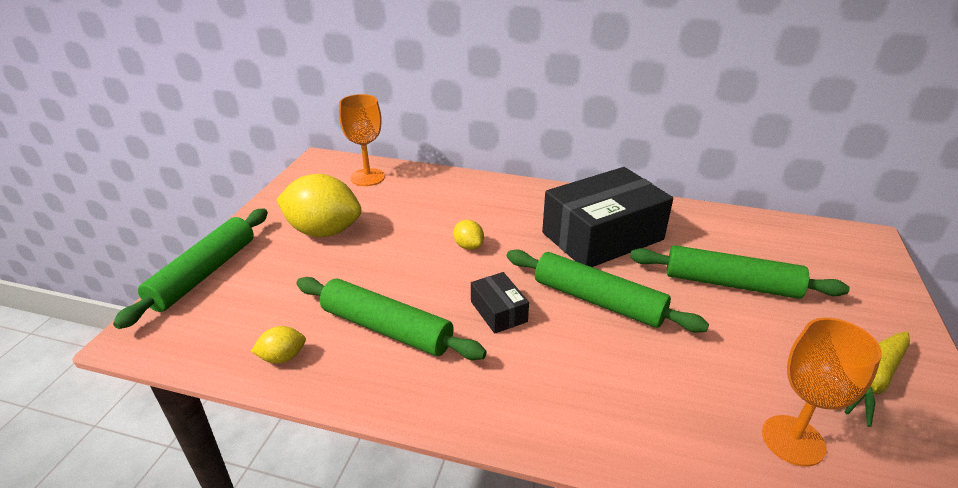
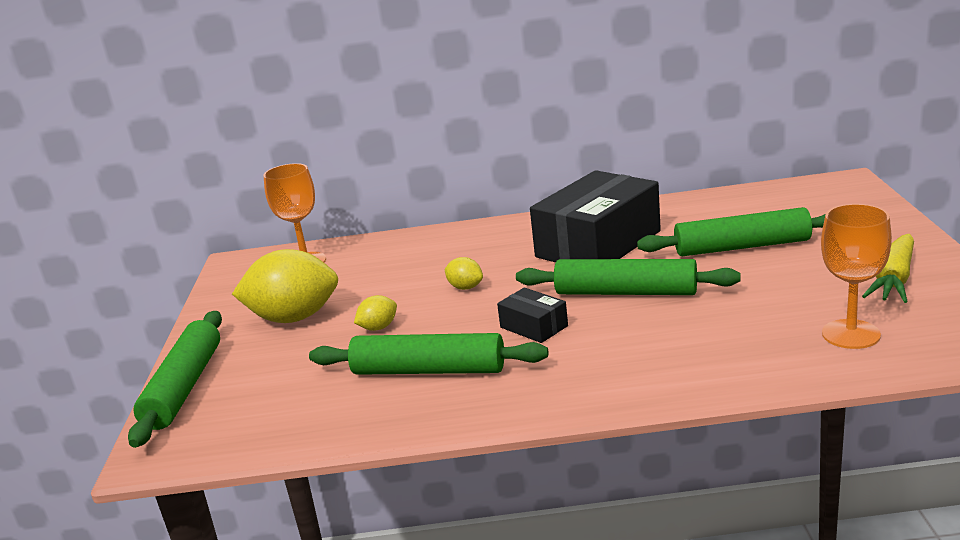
camera: 15 degrees left, 10 degrees down
yellow lemon [251,326,306,363] -> yellow lemon moved to [354,295,397,331]

